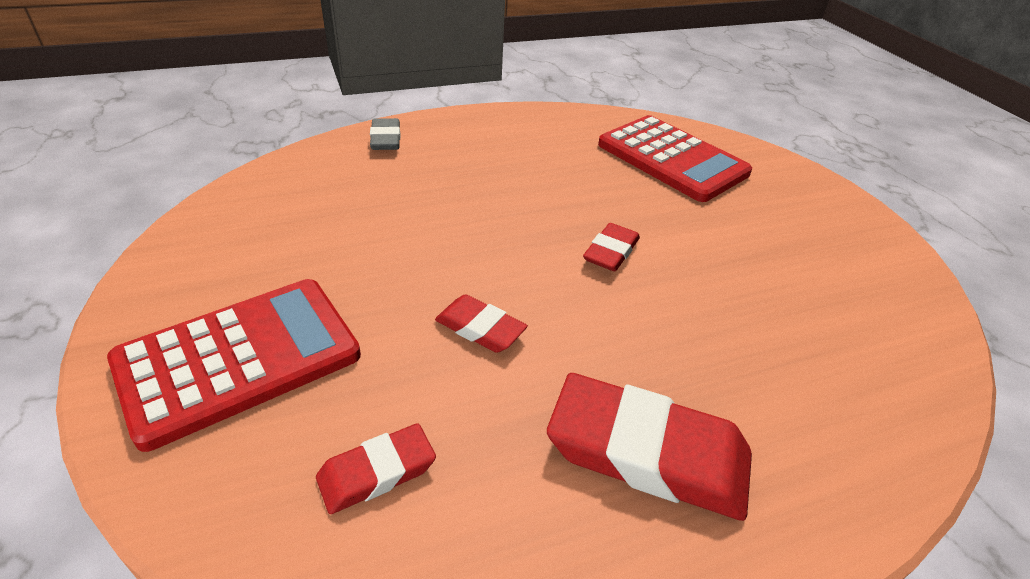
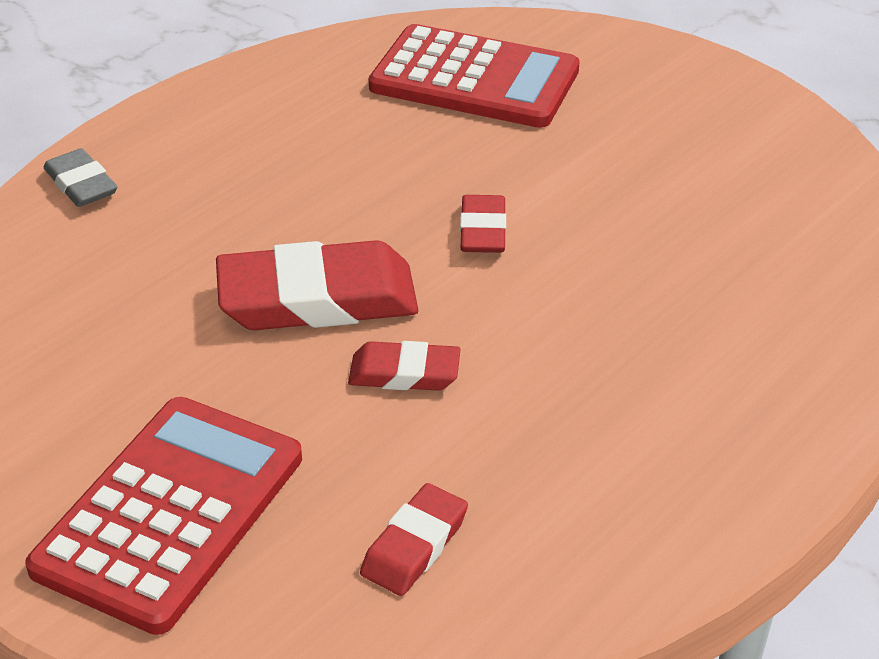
camera: 25 degrees left, 0 degrees up
red eraser [547,373,752,521] -> red eraser moved to [216,240,418,330]

